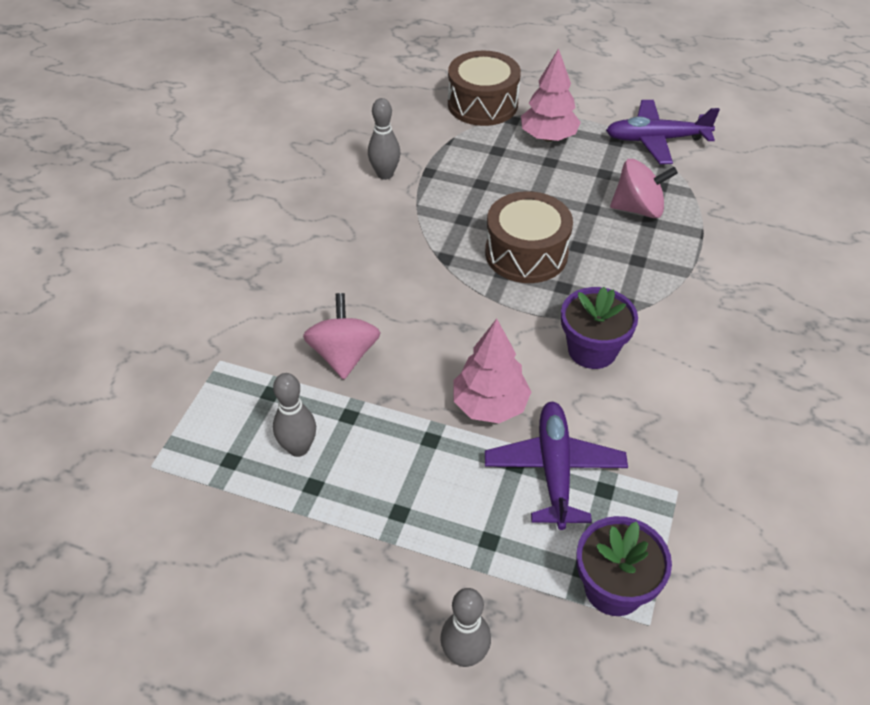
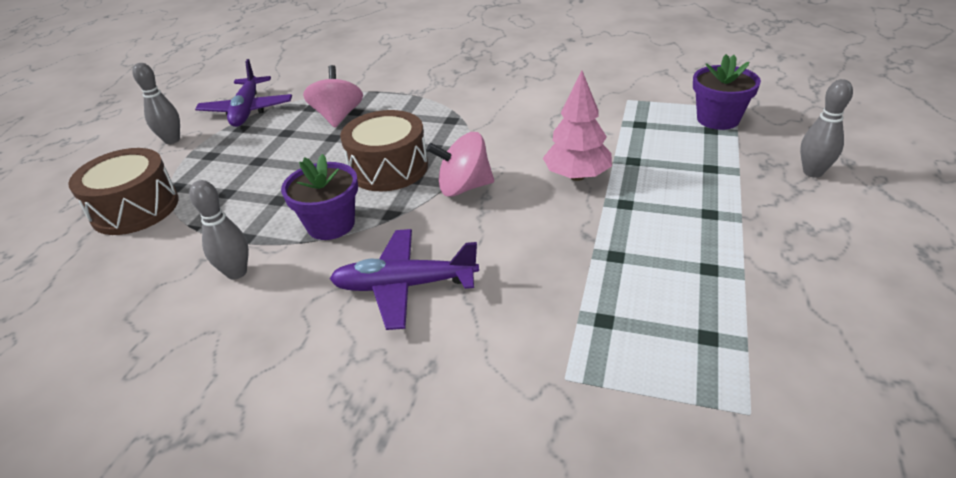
camera: 90 degrees left, 10 degrees down
grey bowling pin [273,373,316,457] -> grey bowling pin moved to [132,63,180,144]
pink spinning top [303,293,380,379] -> pink spinning top moved to [427,132,494,197]
purple plane [485,402,628,530] -> purple plane moved to [330,229,479,330]
pink tree [521,48,581,142] -> none
purple flower pot [561,287,638,369] -> purple flower pot moved to [281,154,358,240]

